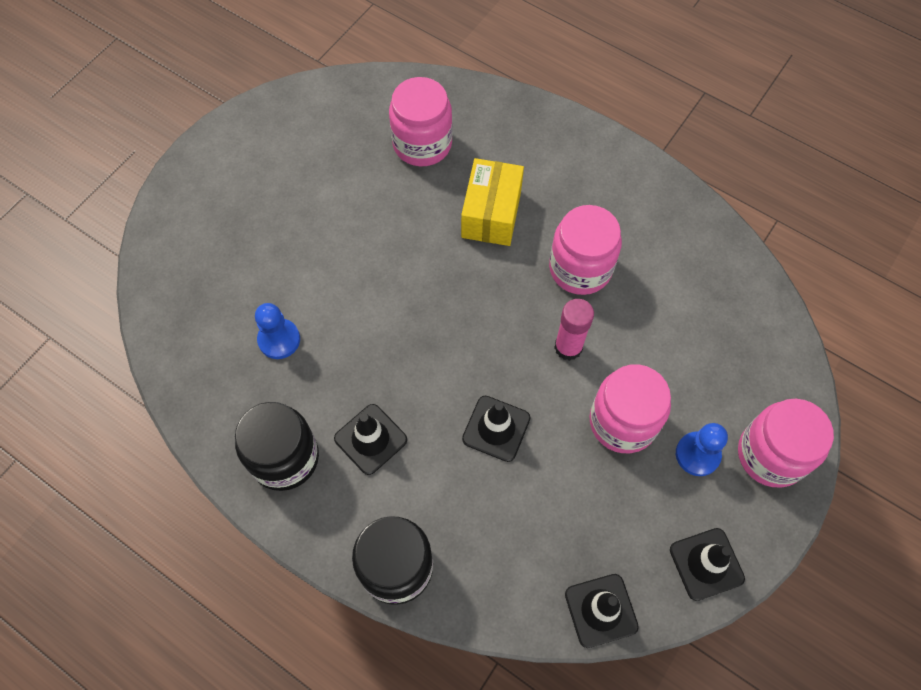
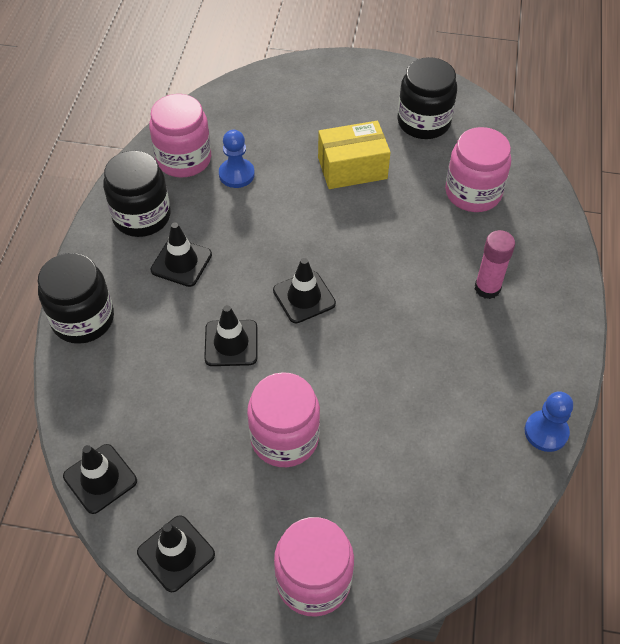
camera: 65 degrees right, 10 degrees down
yellow box [461,158,524,246] -> yellow box moved to [318,121,391,189]
pink jar [549,205,622,295] -> pink jar moved to [149,94,211,178]
pink glue stick [554,299,594,361] -> pink glue stick moved to [475,230,515,299]
blue pawn [676,423,728,476] -> blue pawn moved to [525,391,573,452]
none -> black traffic cone [273,258,336,323]
none -> black jar [397,57,457,139]

